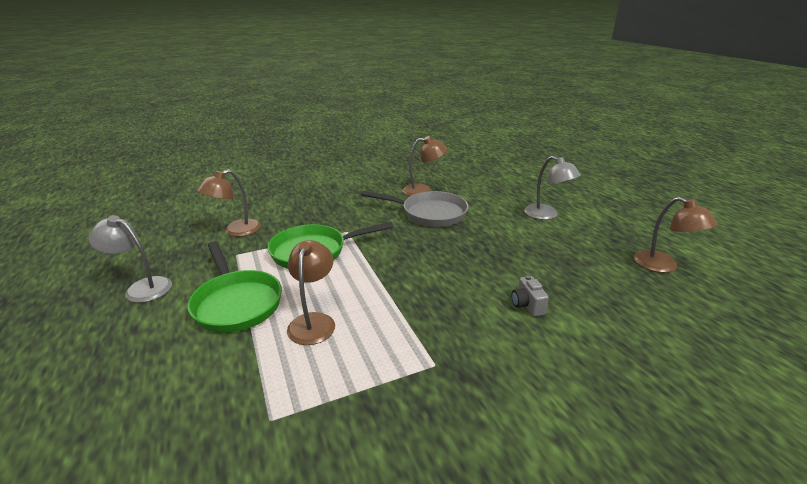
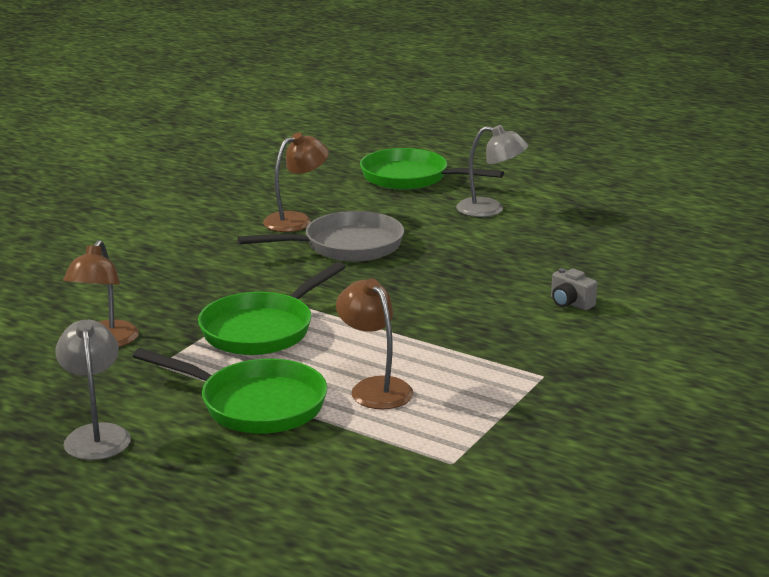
camera: 35 degrees left, 5 degrees down
grey lamp [88,215,172,303] -> grey lamp turned 90 degrees clockwise [55,320,131,460]
brown lamp [634,197,718,273] -> none
none -> green pan [360,148,504,190]

